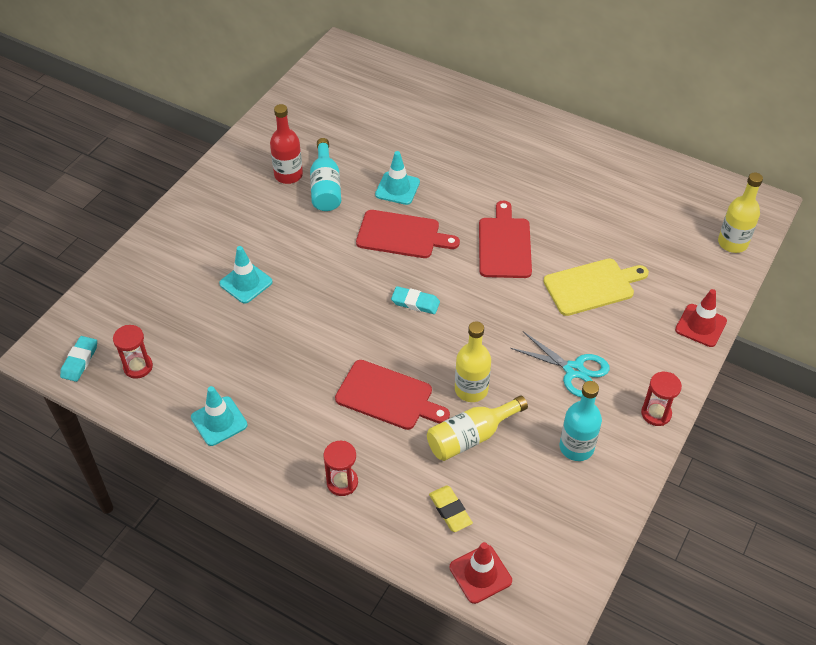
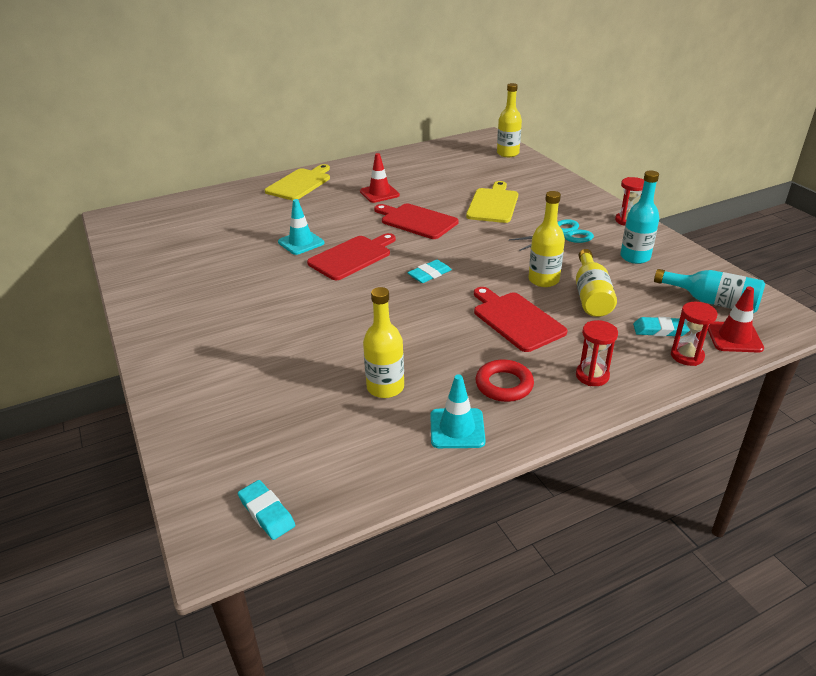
camera: 55 degrees left, 15 degrees down
red hourglass [113,325,153,379] -> red hourglass moved to [671,302,718,366]
turquoise traffic cone [219,246,273,303] -> none
red bottle [270,104,303,184] -> none
turquoise bottle [310,138,341,211] -> turquoise bottle moved to [654,269,765,313]
red cutting board [335,360,450,430] -> red cutting board turned 90 degrees counterclockwise [474,287,567,352]
yellow eraser [429,486,473,532] -> turquoise eraser [633,317,690,337]
red traffic cone [675,289,727,347] -> red traffic cone moved to [360,153,400,203]
none -> yellow cutting board [265,164,330,200]
none -> yellow bottle [363,287,404,398]
none -> red ring [475,360,534,402]

